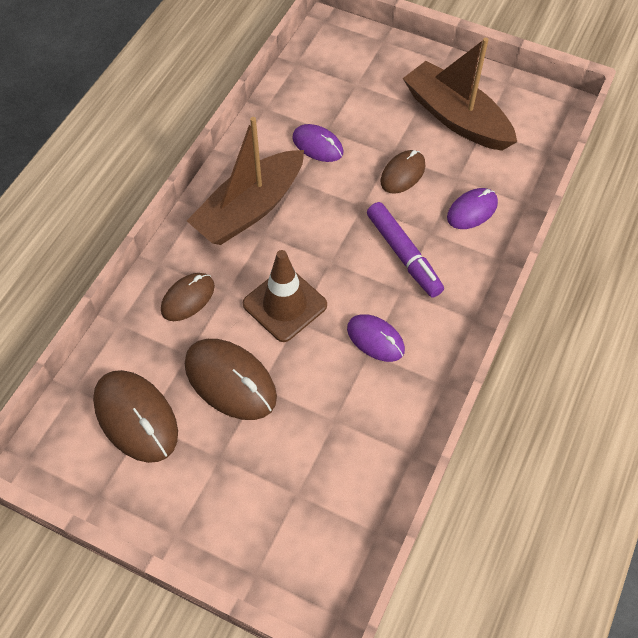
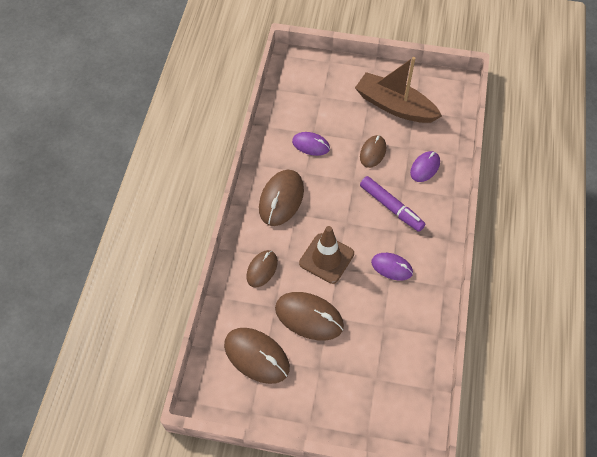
camera: 15 degrees left, 0 degrees up
brown boat [187,117,304,245] -> brown mouse [259,170,304,226]

